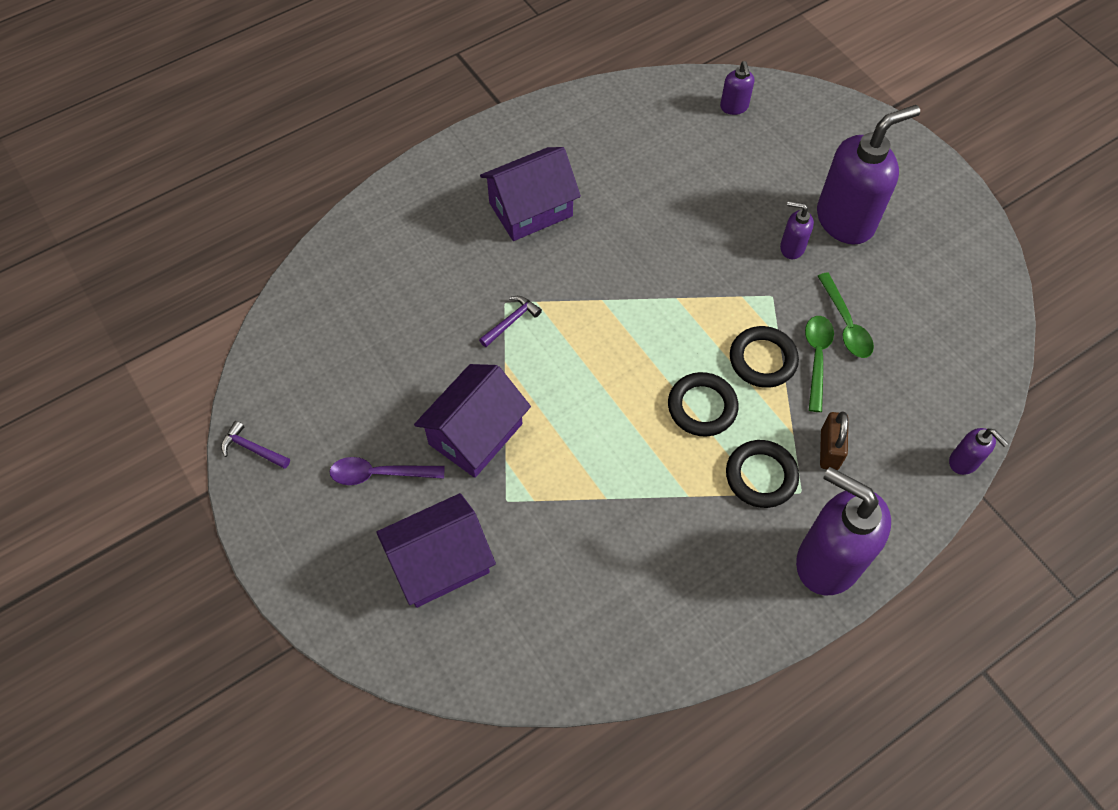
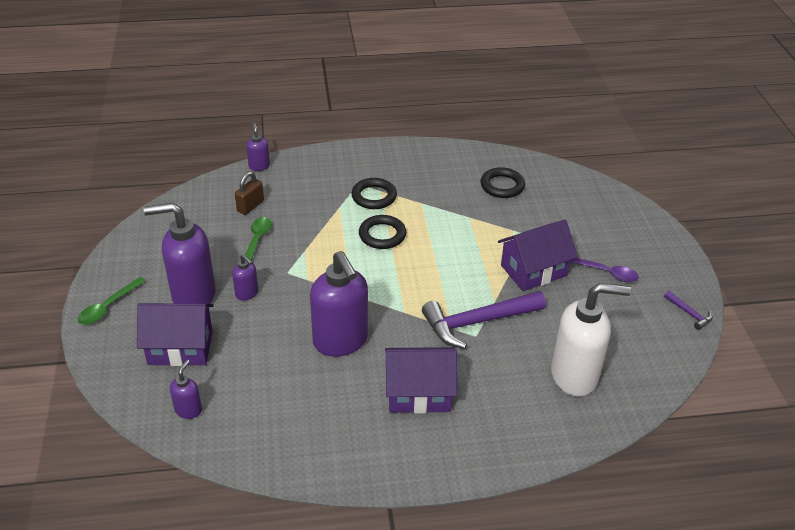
camera: 155 degrees left, 20 degrees down
purple house [376,493,496,608] -> purple house moved to [137,303,214,366]
purple hammer [479,296,542,347] -> purple hammer [422,291,546,349], size x2.27
black ring [730,326,799,388] -> black ring moved to [481,167,525,198]
purple soap dispenser [796,467,891,595] -> purple soap dispenser moved to [310,251,368,357]
green spoon [805,316,834,412] -> green spoon moved to [78,277,146,325]
brown padlock [820,412,848,470] -> brown padlock moved to [235,172,264,215]
none -> white soap dispenser [551,283,631,397]

